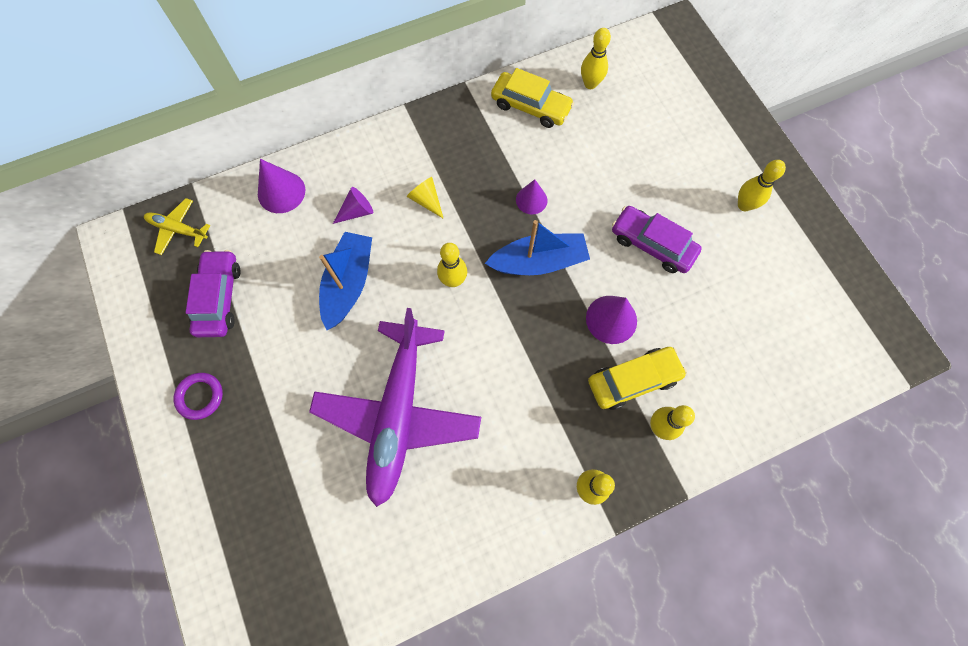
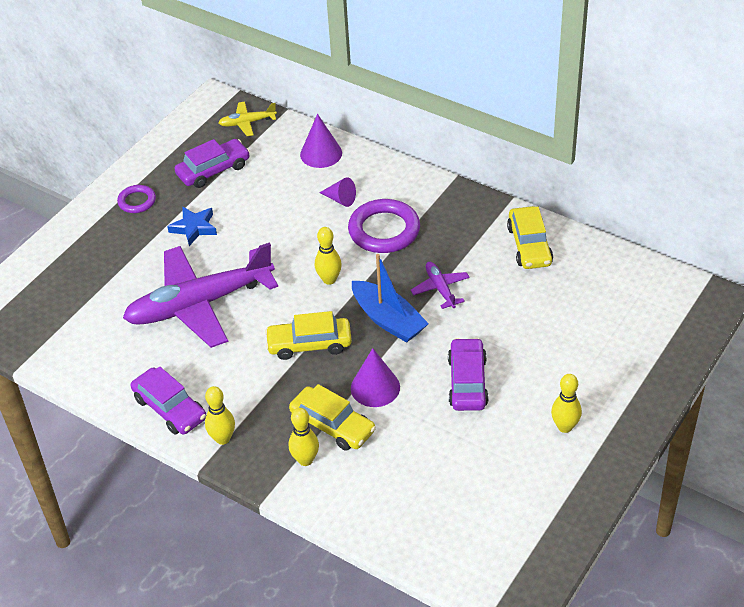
camera: 60 degrees right, 25 degrees down
yellow plane [144,198,210,255] -> yellow plane turned 90 degrees counterclockwise [218,101,277,136]
blue boat [319,232,372,330] -> none
yellow cone [407,177,444,219] -> purple ring [348,199,420,253]
purple cone [516,179,548,214] -> purple plane [411,262,470,309]
yellow bowling pin [581,28,611,89] -> none
none -> purple car [131,366,206,435]
none -> blue star [167,207,217,246]
none -> yellow car [265,311,352,360]

